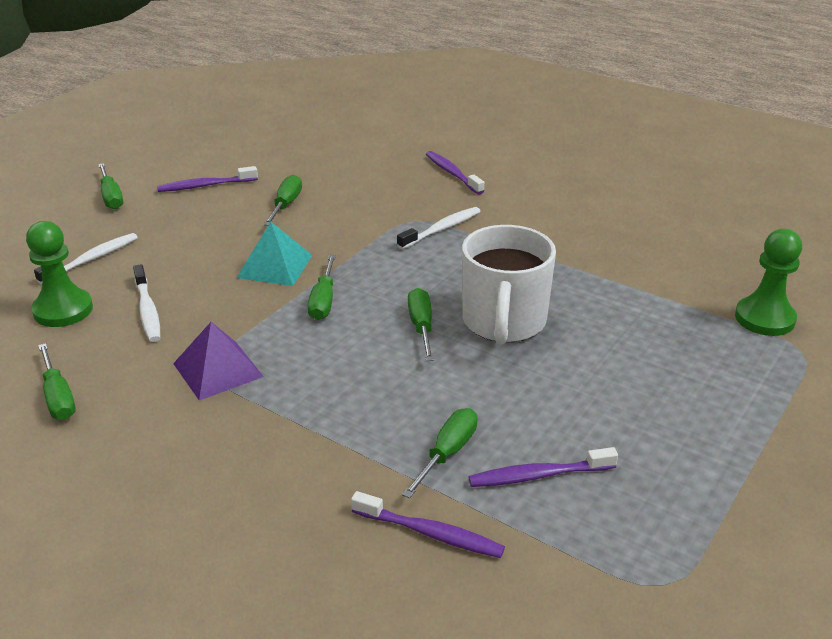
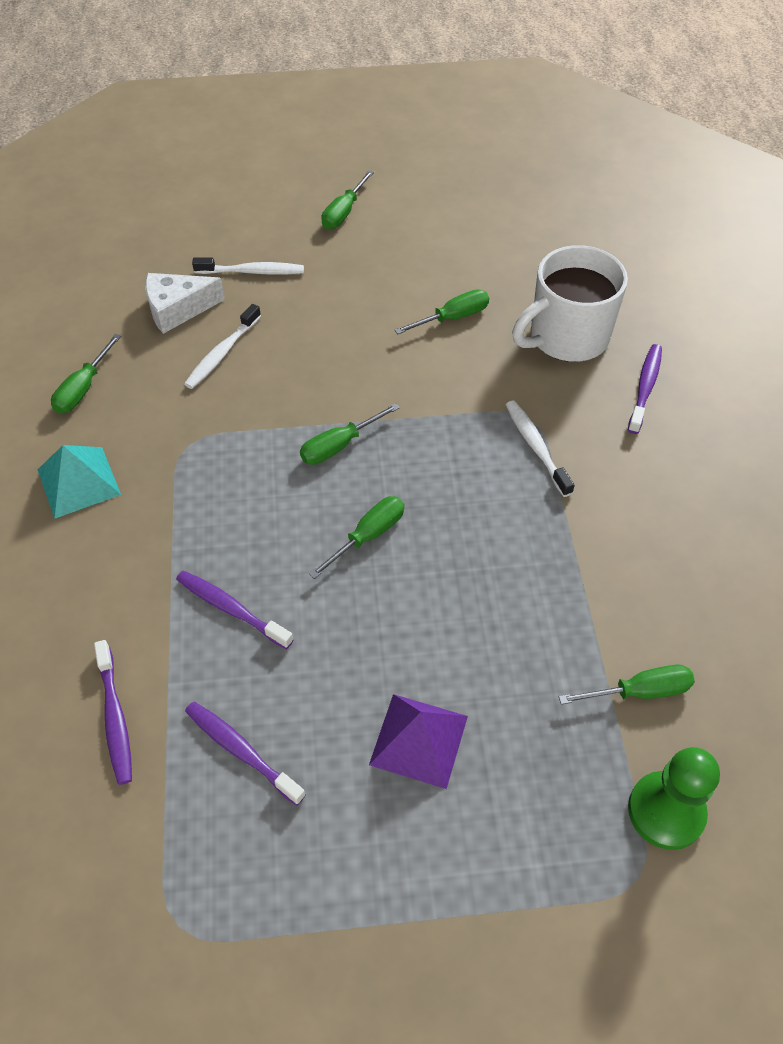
camera: 50 degrees right, 20 degrees up
green pawn [26,221,93,327] -> white cheese [145,273,225,334]
purple toothbrush [157,166,258,192] -> purple toothbrush moved to [176,571,294,649]
purple pyramid [173,322,264,401] -> purple pyramid moved to [369,694,468,789]
turquoise pyramid [236,222,313,286] -> turquoise pyramid moved to [38,445,121,519]
white toothbrush [397,207,481,249] -> white toothbrush turned 120 degrees counterclockwise [506,401,575,497]
green screwdriver [402,408,478,498] -> green screwdriver moved to [559,665,695,705]
white mug [462,225,556,344] -> white mug moved to [512,245,628,362]

